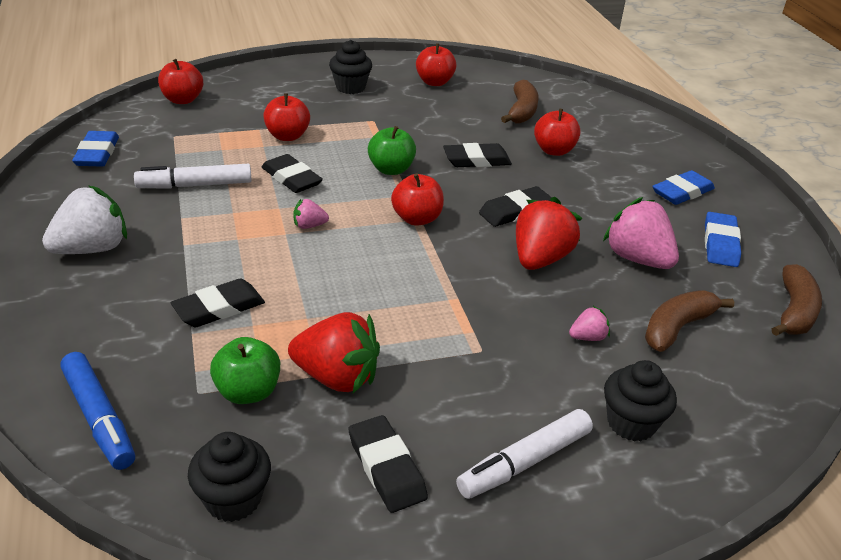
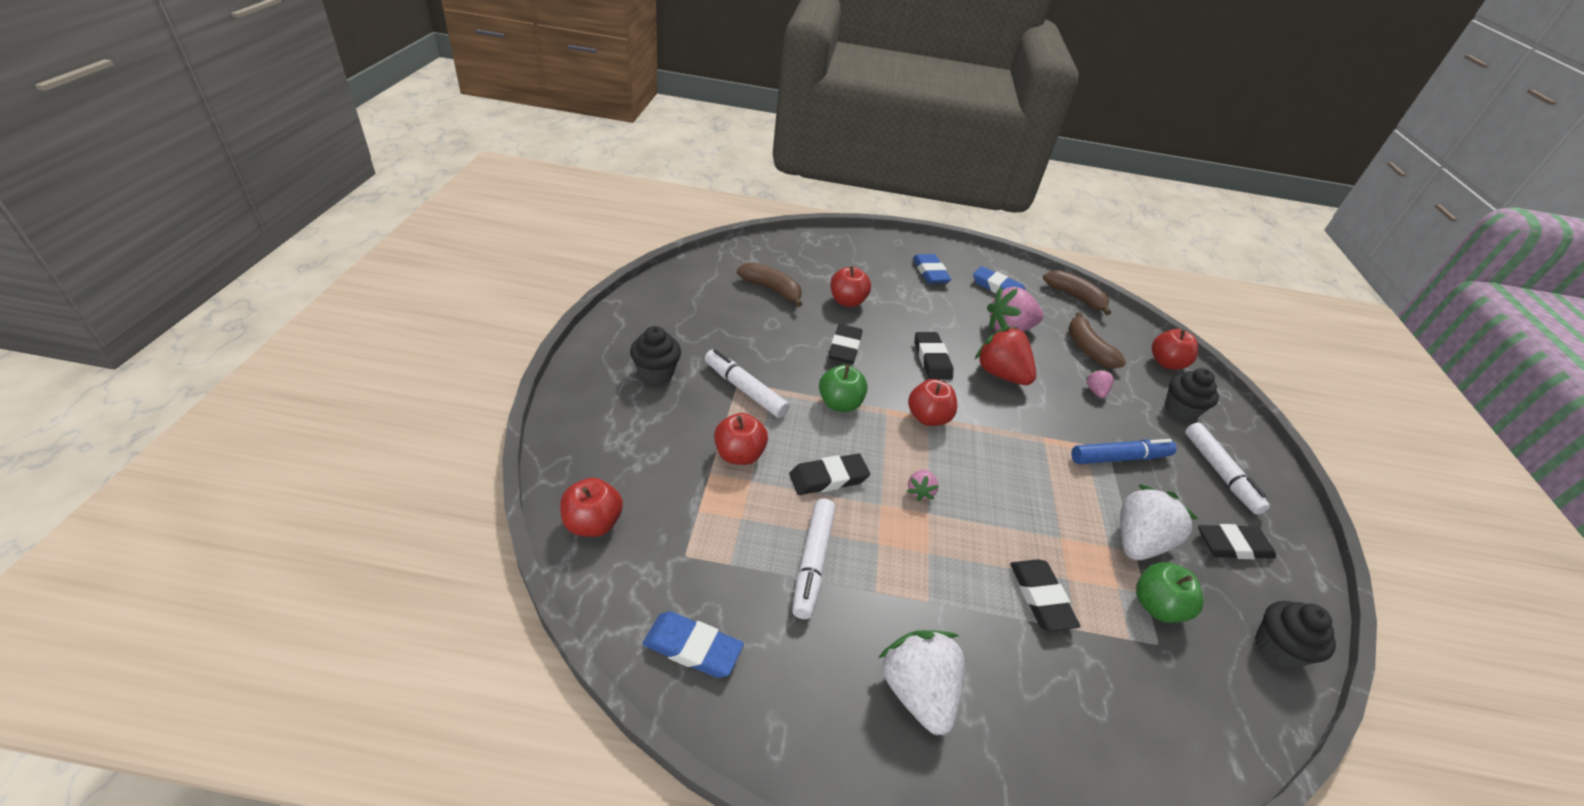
camera: 70 degrees left, 5 degrees up
blue marker [60,352,135,470] -> blue marker moved to [1071,439,1177,464]
red strawberry [288,312,380,393] -> white strawberry [1120,484,1198,560]
red apple [416,43,457,86] -> red apple moved to [1152,329,1198,370]
none -> white marker [705,349,789,418]

